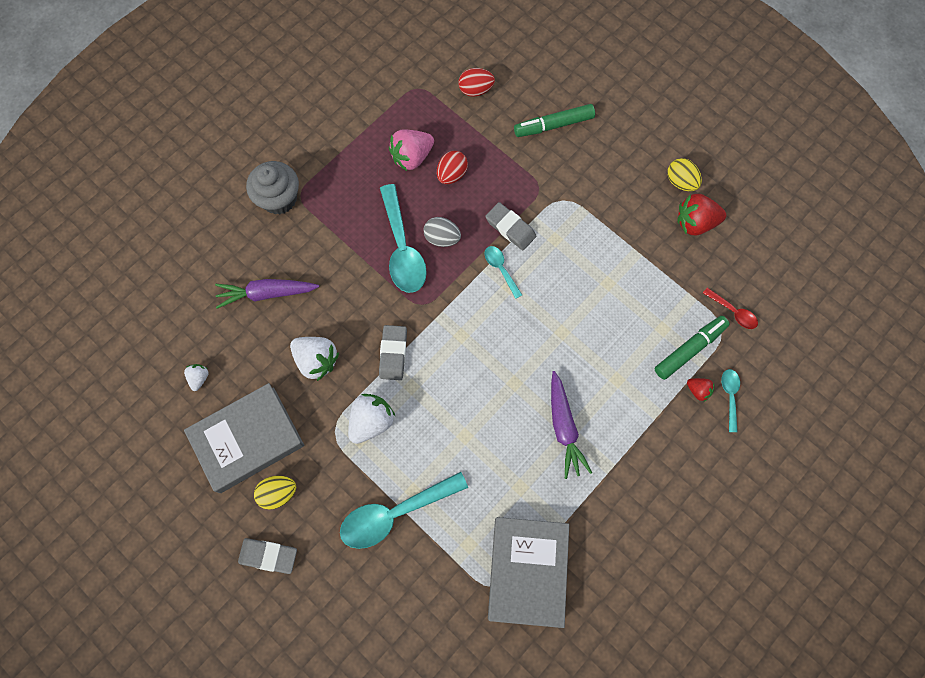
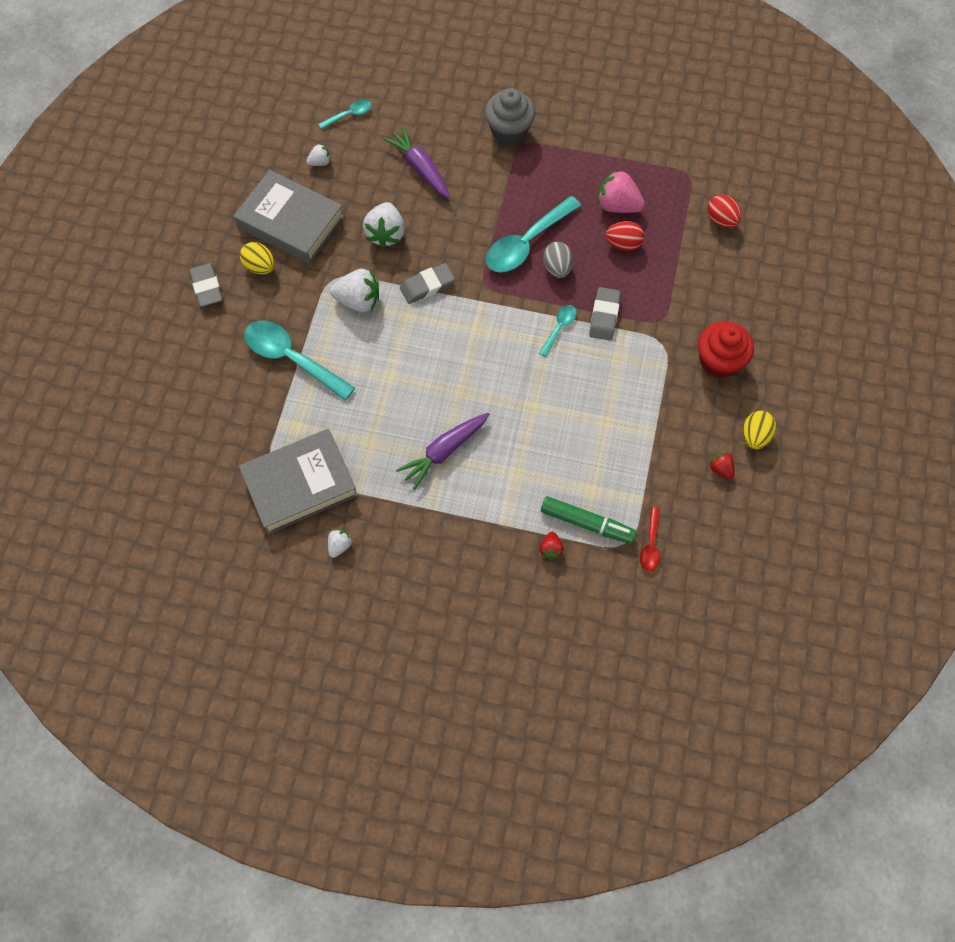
camera: 60 degrees right, 5 degrees down
green marker [514,104,595,137] -> none
red strawberry [677,194,726,235] -> red strawberry [709,452,735,479], size x0.53
turquoise spoon [721,369,740,432] -> turquoise spoon moved to [318,100,371,129]
none -> white strawberry [328,529,353,558]
none -> red cupcake [698,321,754,378]

